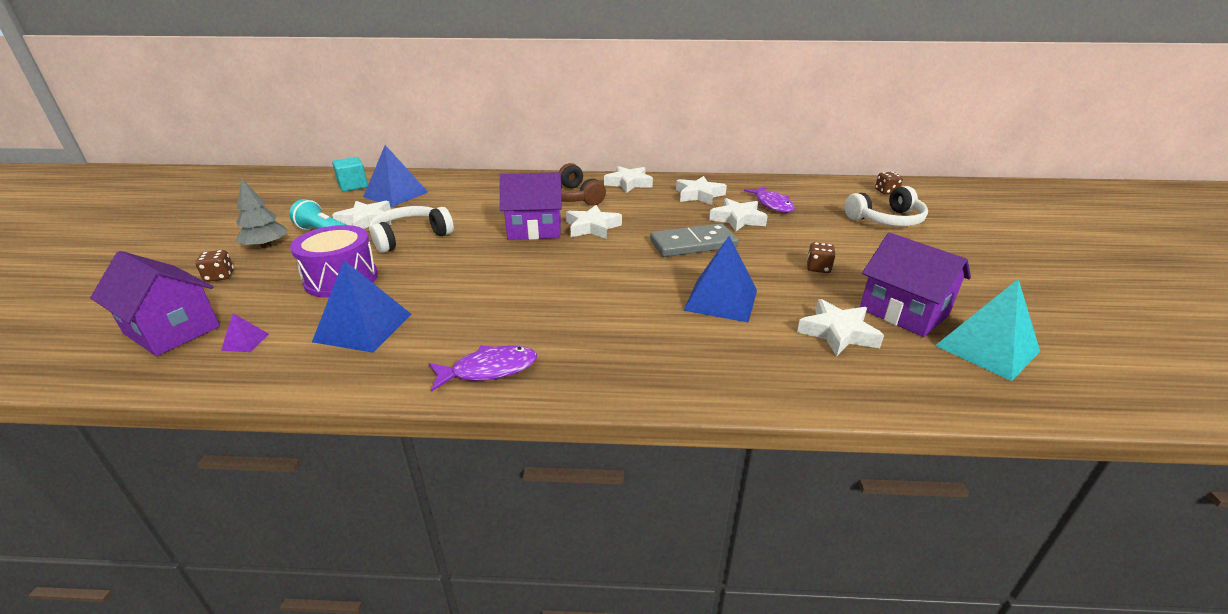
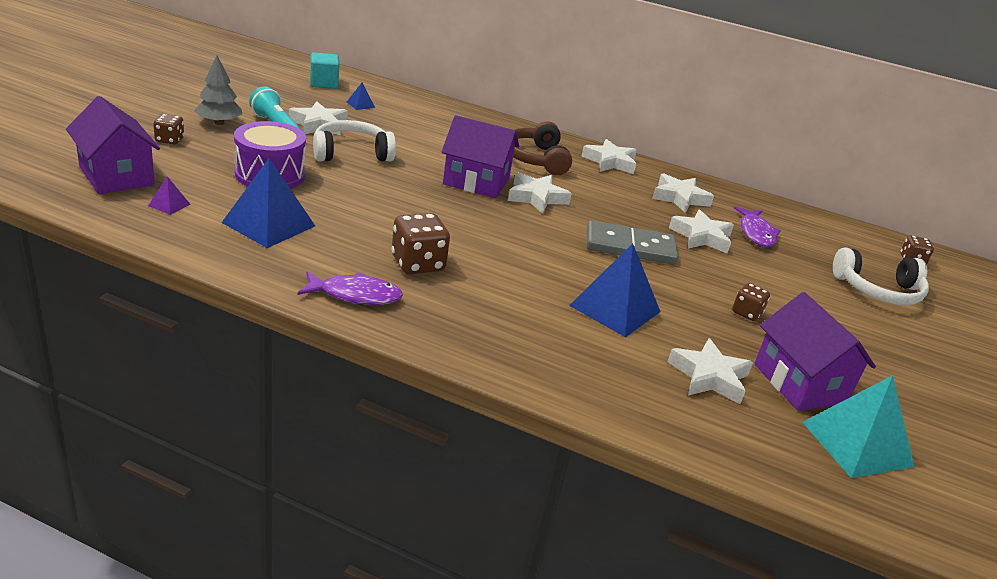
camera: 15 degrees right, 0 degrees up
blue pyramid [363,145,428,207] -> blue pyramid [347,83,375,110], size x0.44
none -> brown dice [391,213,450,274]

